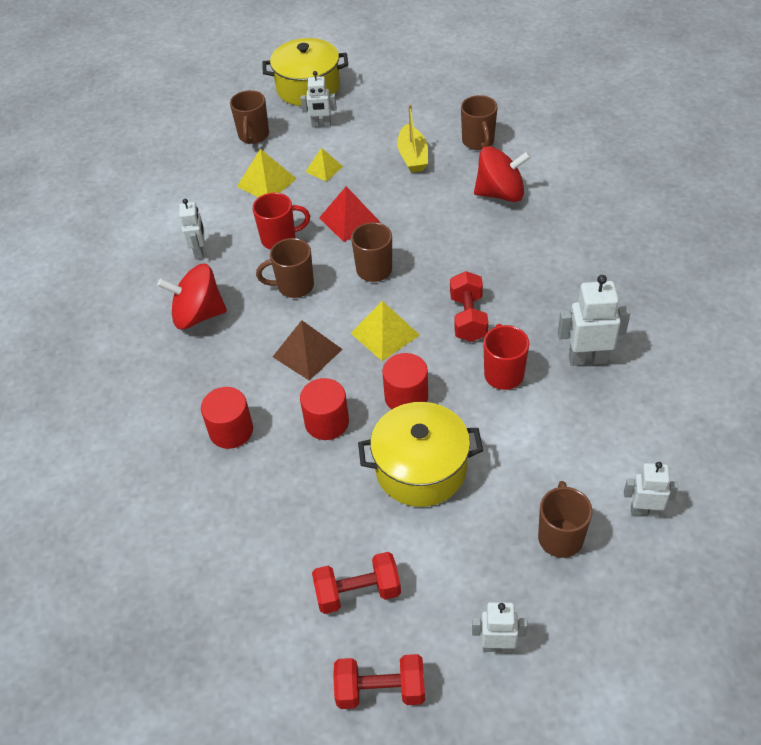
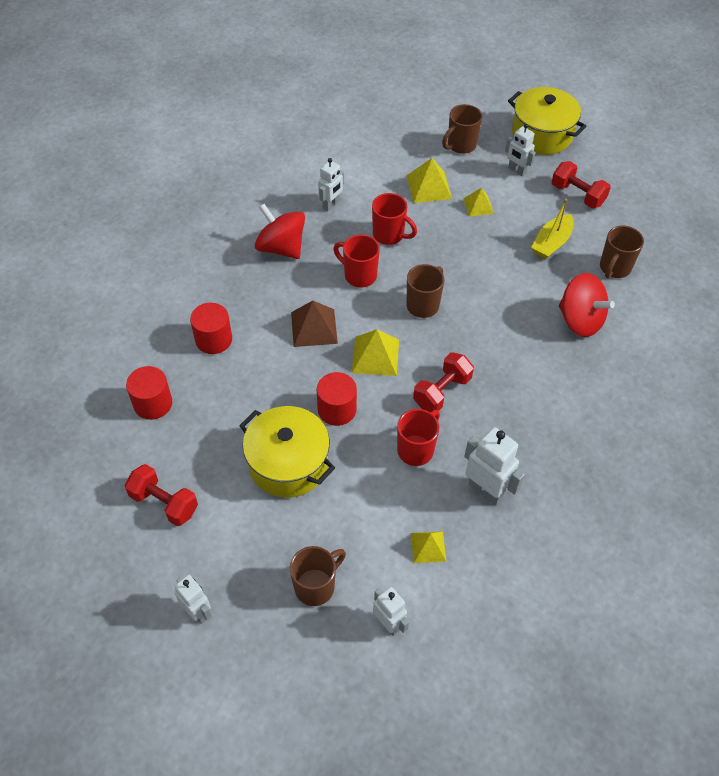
camera: 40 degrees right, 5 degrees up
brown mug [256,238,314,298] -> red mug [333,235,380,287]
red cylinder [300,378,349,440] -> red cylinder moved to [126,366,172,420]
red pyramid [319,186,381,242] -> none
red dumbbell [333,654,425,709] -> red dumbbell moved to [552,161,611,208]
none -> yellow pyramid [411,531,446,563]

